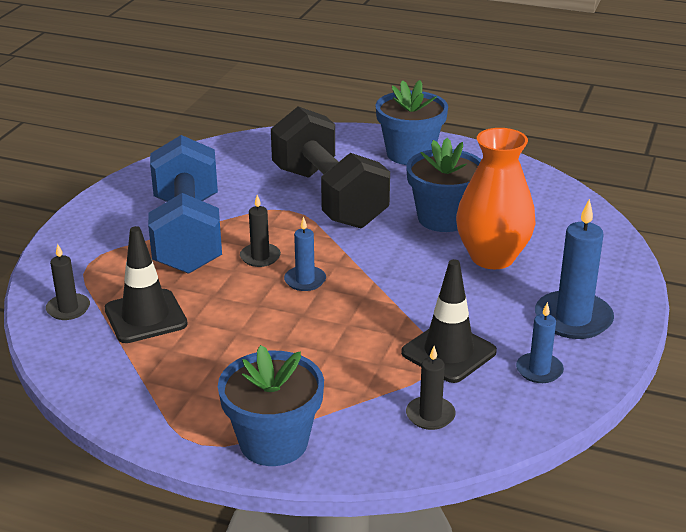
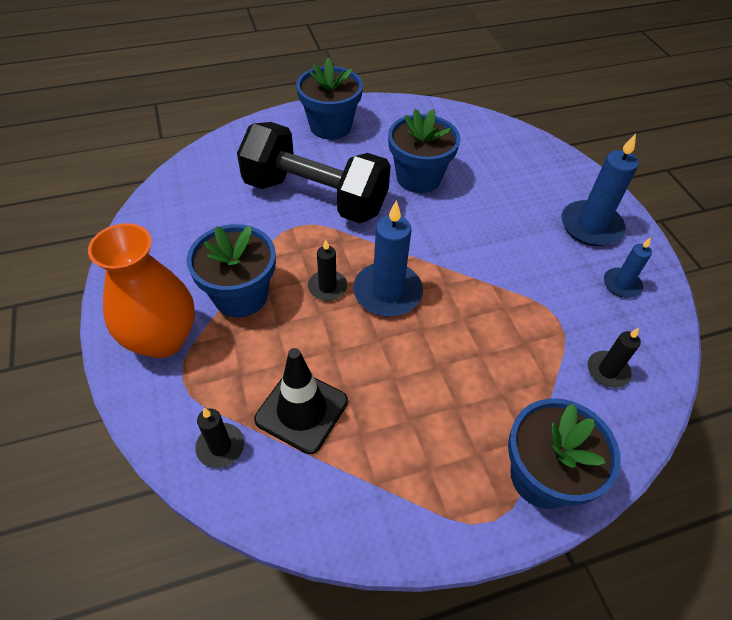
camera: 40 degrees left, 20 degrees up
blue dumbbell [148,135,222,274] -> blue flower pot [187,224,276,317]
blue candle [284,217,326,291] -> blue candle [353,200,423,317], size x1.76
black traffic cone [401,259,497,383] -> none
orange vase [456,128,536,269] -> orange vase moved to [88,223,195,358]

